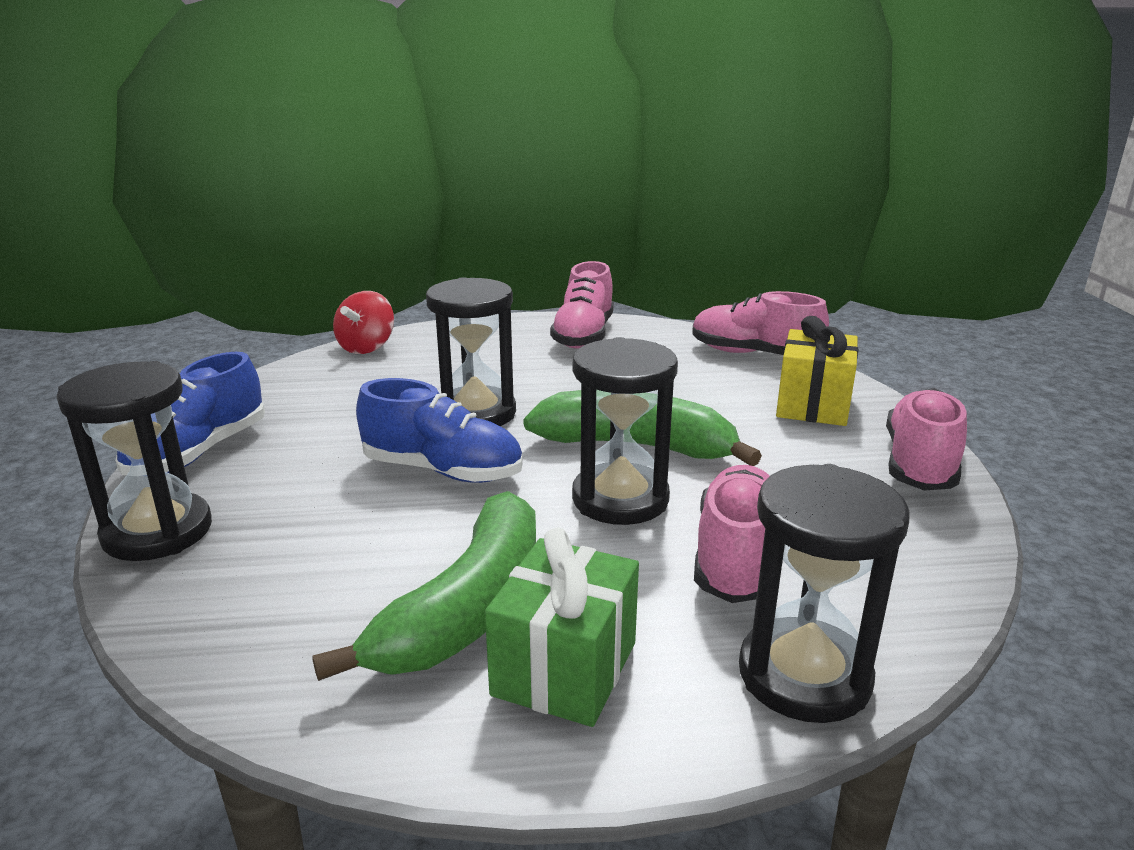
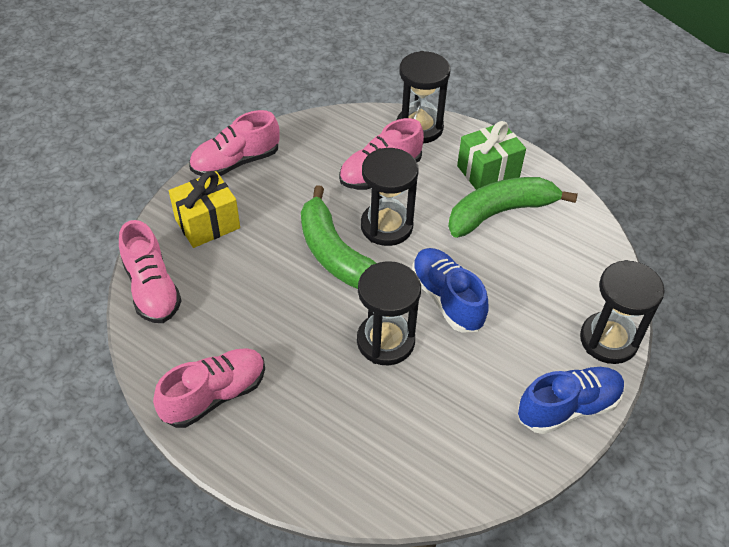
camera: 140 degrees left, 25 degrees up
red spinning top [333,291,394,354] -> none

